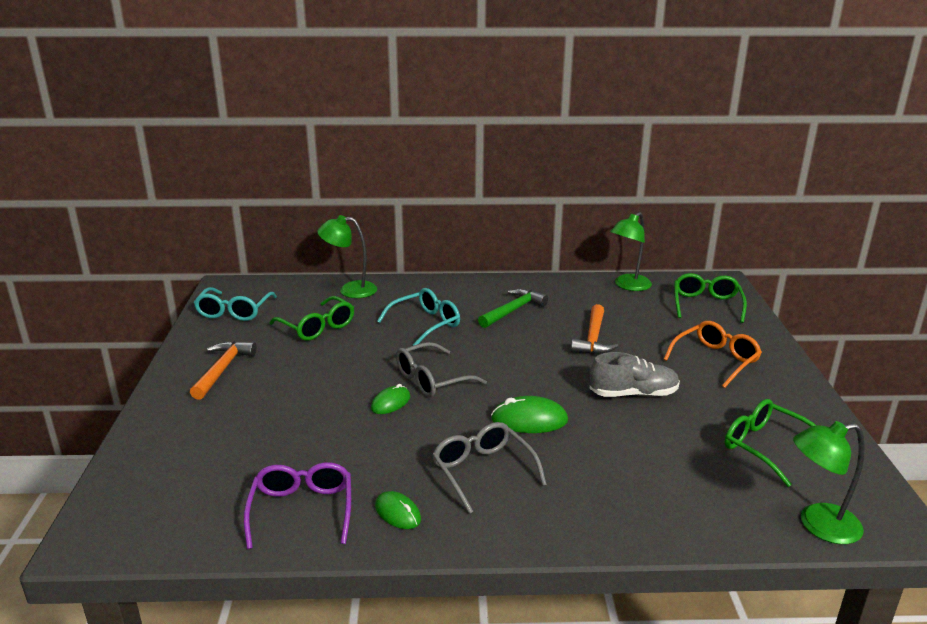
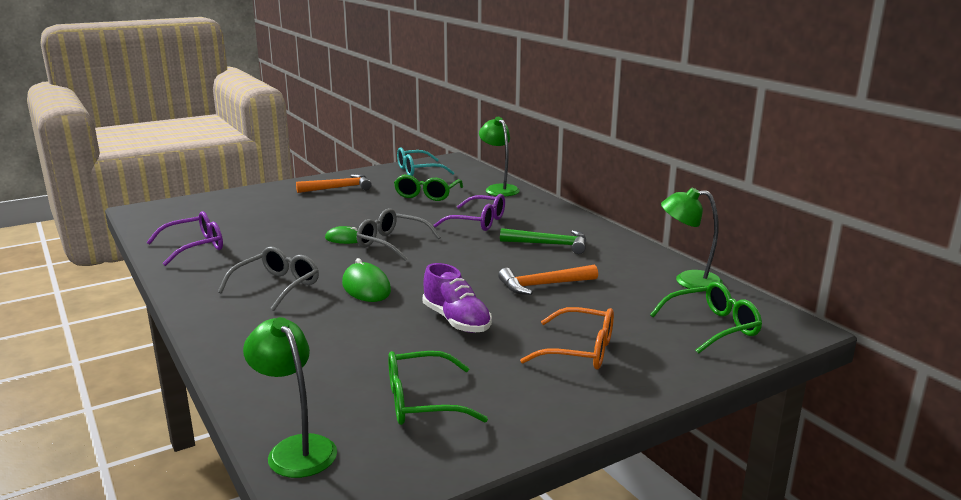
camera: 60 degrees right, 5 degrees down
green mouse [375,491,421,529] -> none
turquoise glasses [377,288,460,346] -> purple glasses [434,194,505,231]
grey shoe [590,352,680,397] -> purple shoe [423,263,492,333]
green glasses [725,399,816,487] -> green glasses turned 120 degrees counterclockwise [388,351,488,425]

